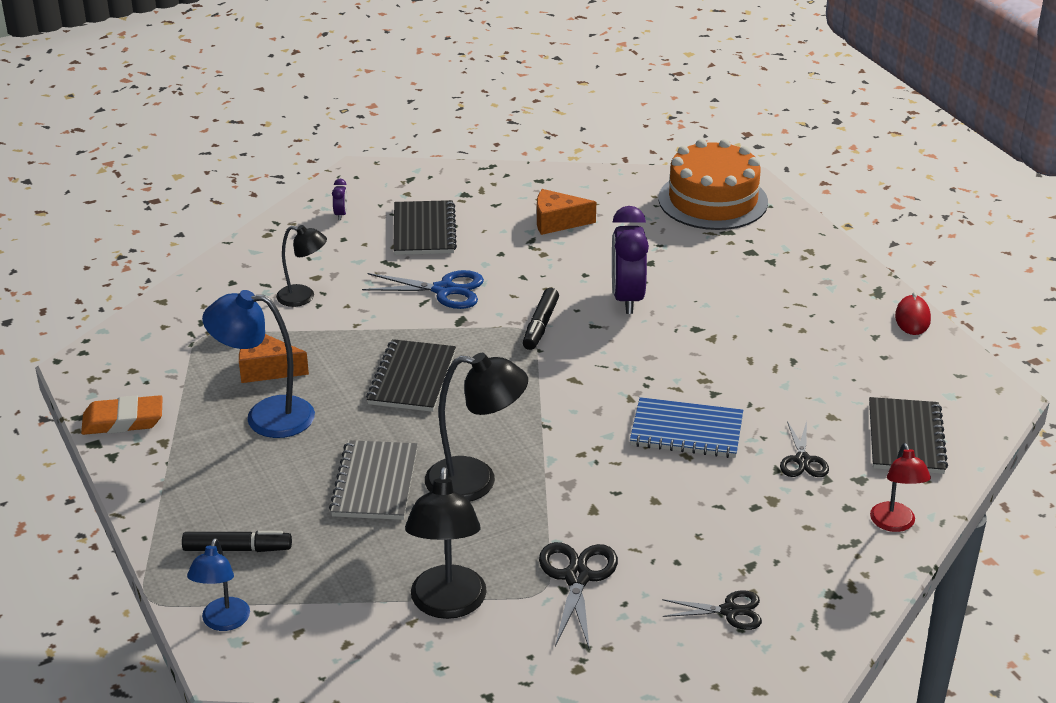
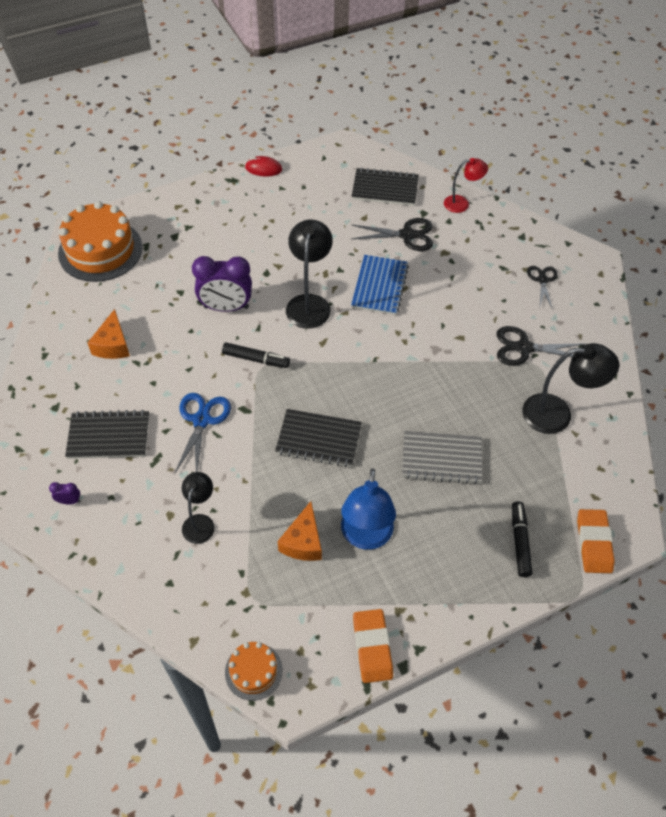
camera: 90 degrees left, 20 degrees up
blue lamp [187,538,250,631] -> orange eraser [577,509,615,573]
black lamp [425,353,528,502] -> black lamp moved to [286,220,333,329]
black scissors [780,421,829,477] -> black scissors [351,218,433,251], size x1.52
none -> orange cake [225,642,283,701]

